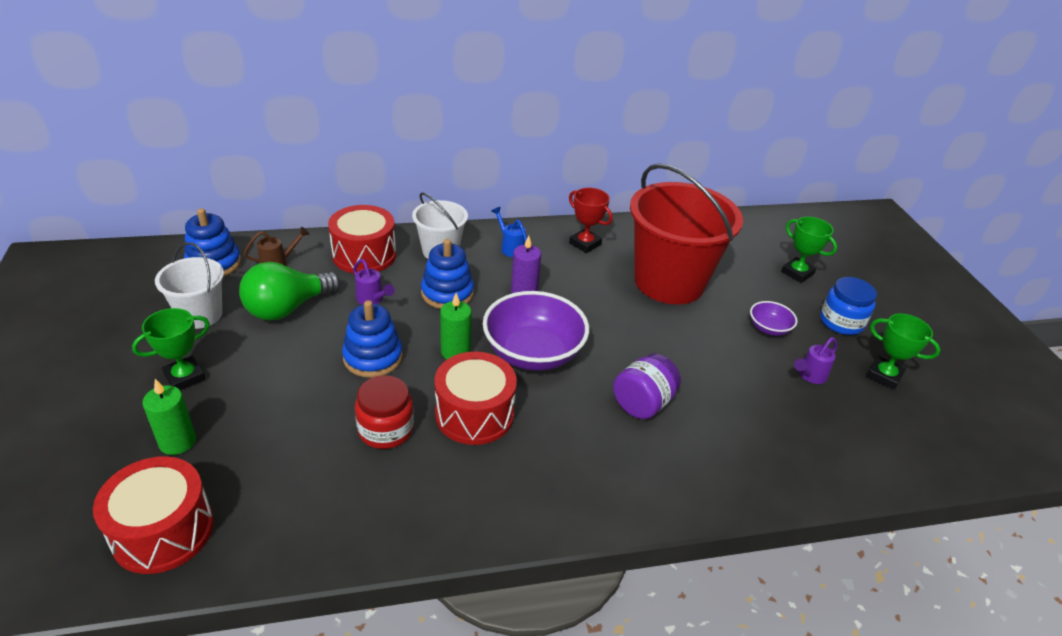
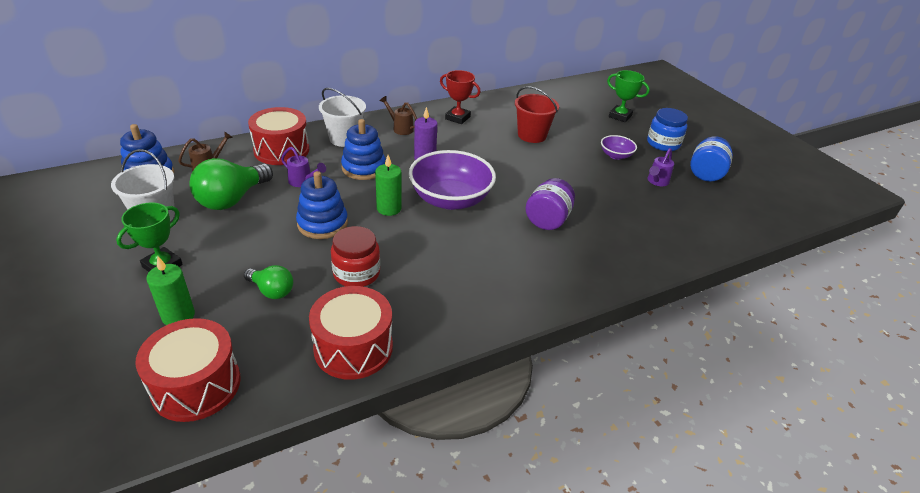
camera: 15 degrees left, 0 degrees up
red drum [435,352,517,445] -> red drum moved to [309,286,393,380]
blue watering can [492,207,527,257] -> brown watering can [379,96,417,135]
red bucket [630,163,743,304] -> red bucket [515,86,559,143], size x0.52
green trophy [867,313,941,390] -> blue jar [690,136,733,182]
none -> green light bulb [244,265,293,299]

